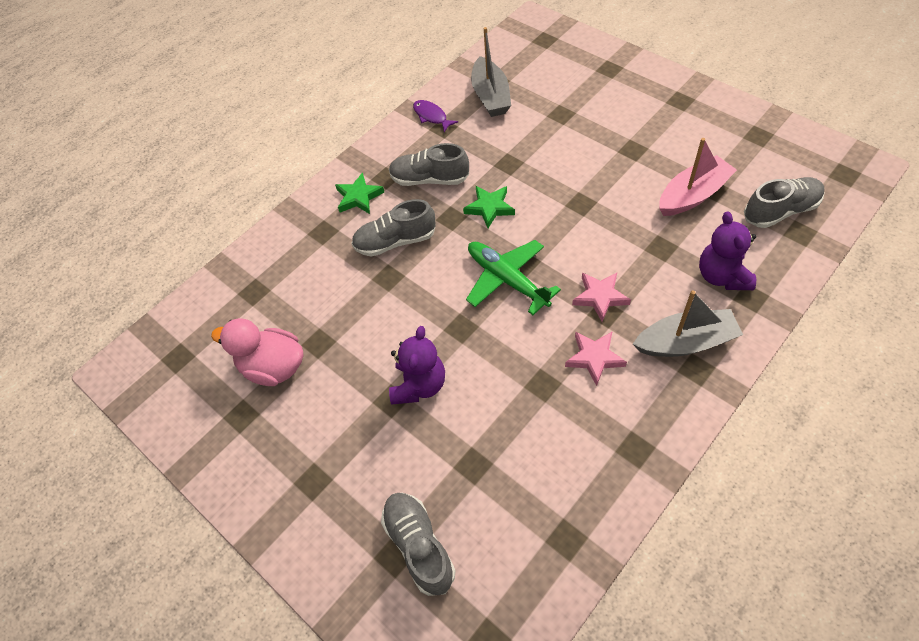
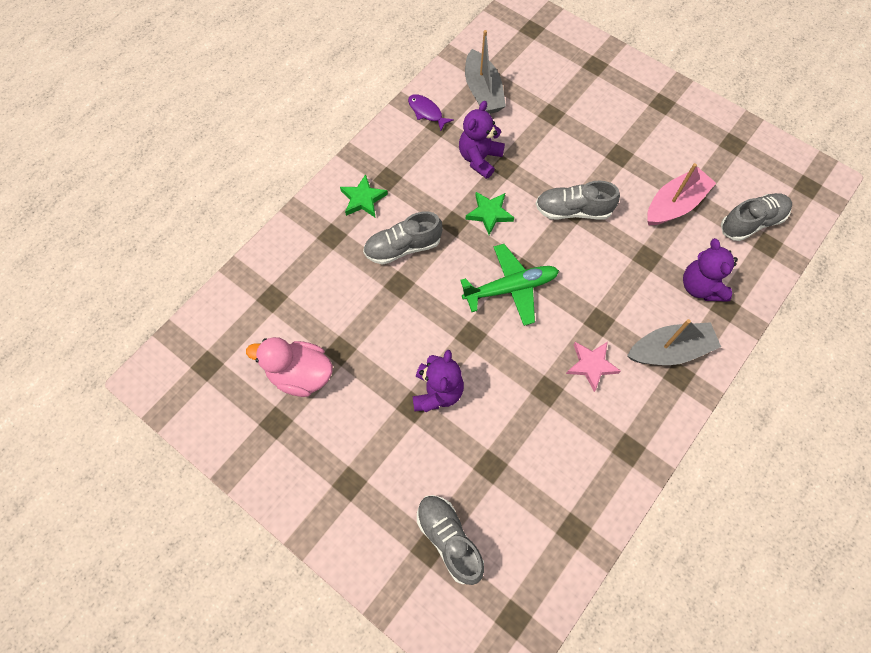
camera: 10 degrees left, 10 degrees up
grey shoe [389,143,469,186] -> grey shoe moved to [536,181,620,220]
green plane [466,240,561,315] -> green plane turned 120 degrees clockwise [460,244,559,326]
pink star [572,273,631,322] -> none
none -> purple teddy bear [459,101,505,179]

